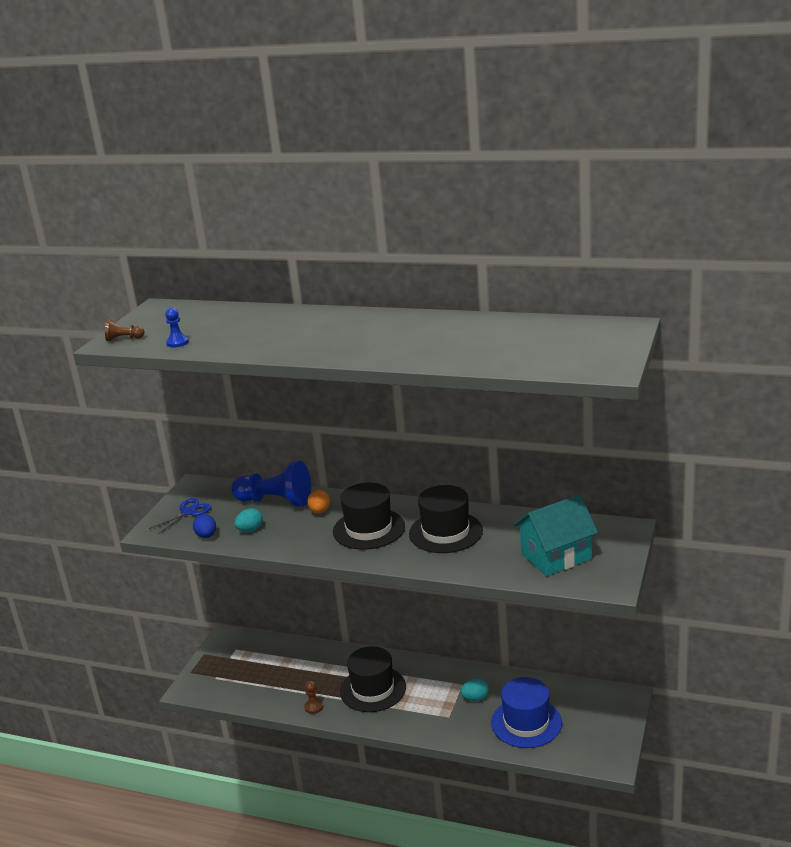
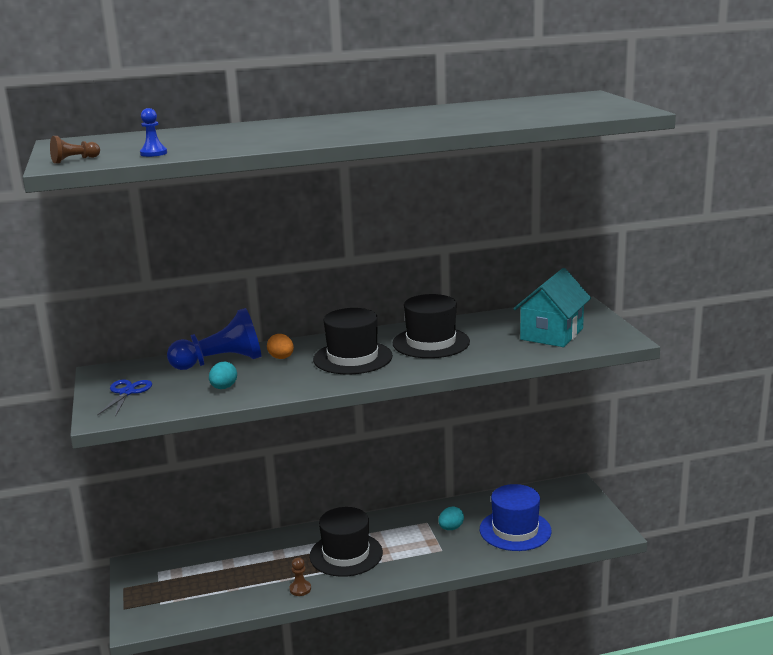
camera: 35 degrees left, 5 degrees down
blue egg [193,514,216,538] -> none

